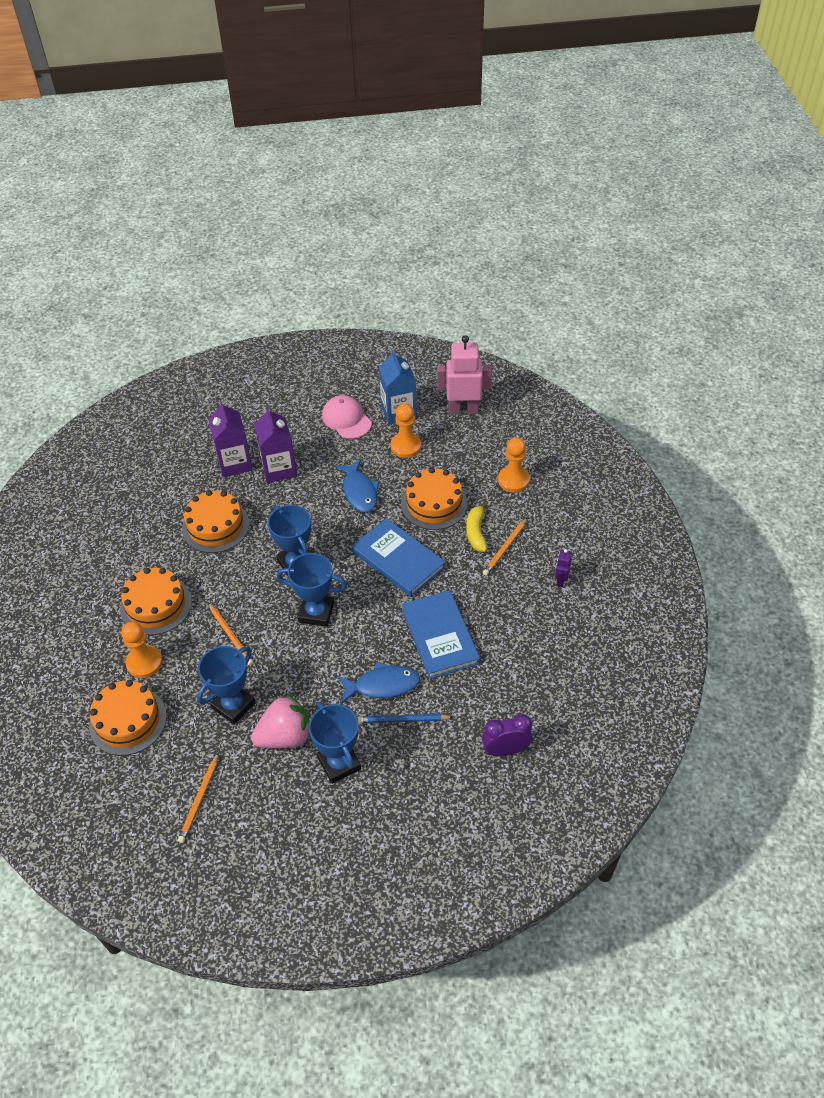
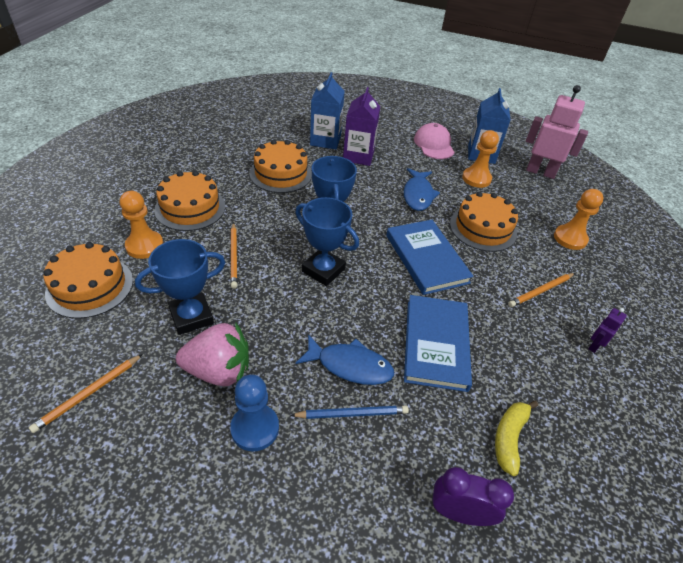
camera: 20 degrees right, 5 degrees down
purple carton [208,401,253,477] -> blue carton [310,72,345,149]
blue trophy [309,702,361,784] -> blue pawn [230,374,279,452]
blue pencil [358,714,453,723] -> blue pencil turned 150 degrees clockwise [290,405,409,419]
yellow banana [466,502,488,552] -> yellow banana moved to [495,401,538,476]

